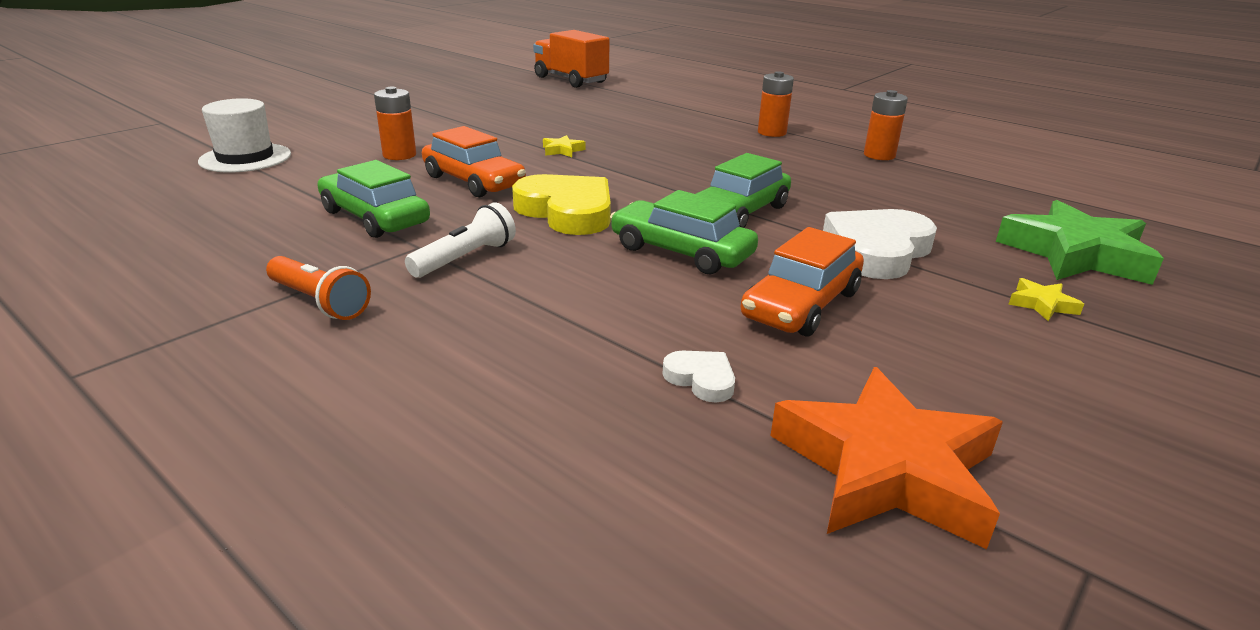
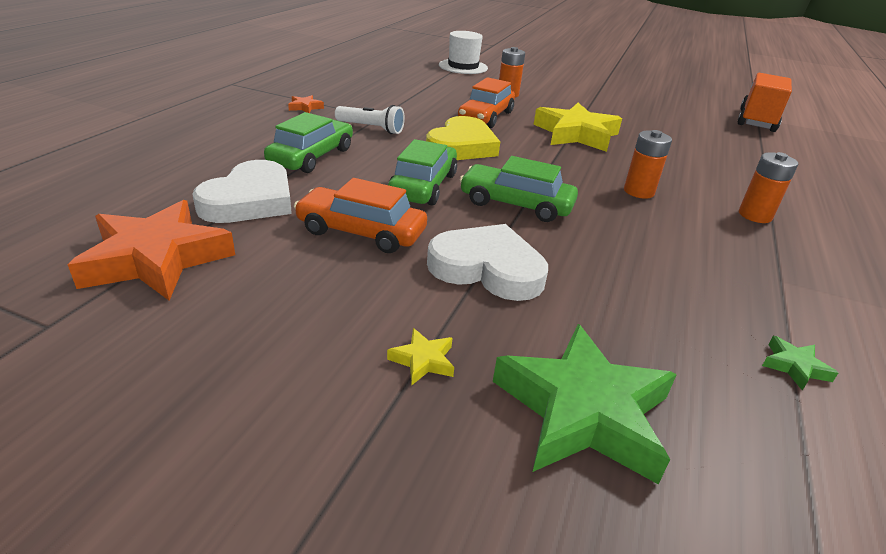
camera: 70 degrees right, 5 degrees up
orange flashlight [266,256,371,320] -> orange star [288,95,324,113]
green car [317,160,430,238] -> green car moved to [264,112,353,173]
yellow star [543,135,585,157] -> yellow star [533,103,622,152], size x2.46
white heart [662,351,735,403] -> white heart [192,160,292,223], size x2.16
orange battery [864,90,908,160] -> orange battery moved to [624,130,672,199]
none -> green star [762,336,838,390]

